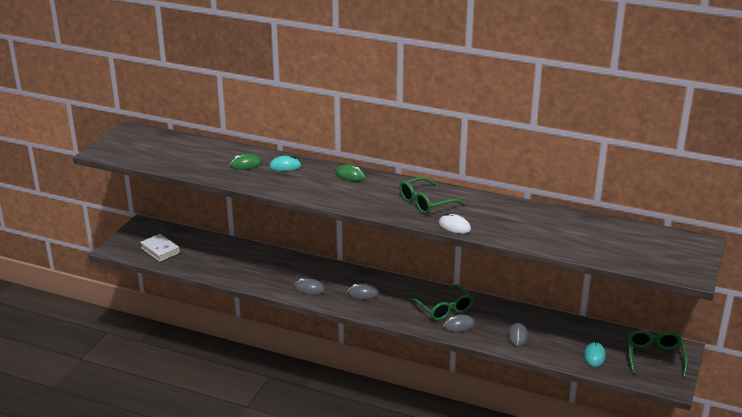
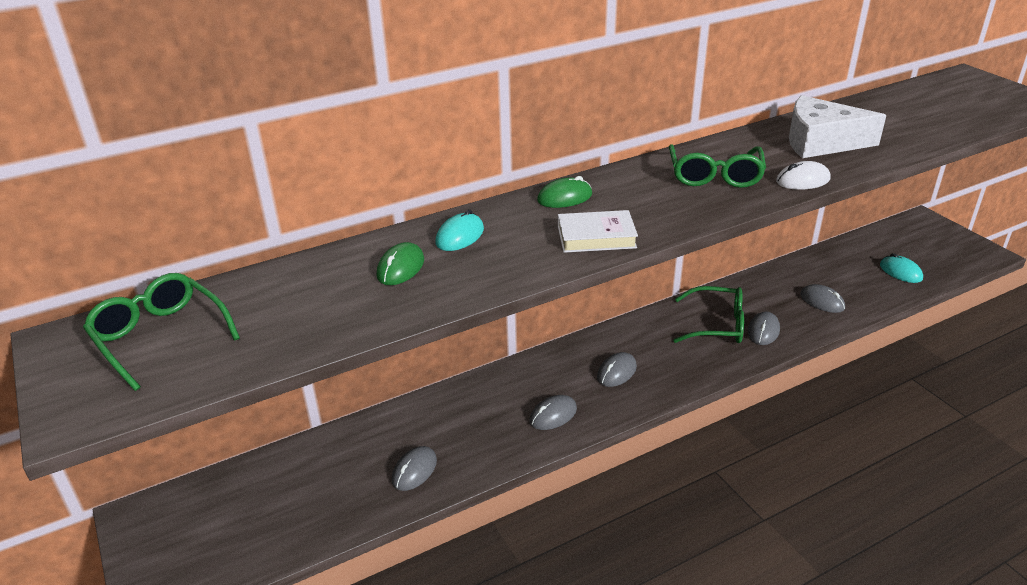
camera: 50 degrees left, 5 degrees up
white book [140,234,180,261] -> white book moved to [558,210,638,253]
green glasses [628,330,688,377] -> green glasses moved to [83,273,240,391]
none -> grey mouse [392,446,437,491]
none -> white cheese [789,95,886,158]

